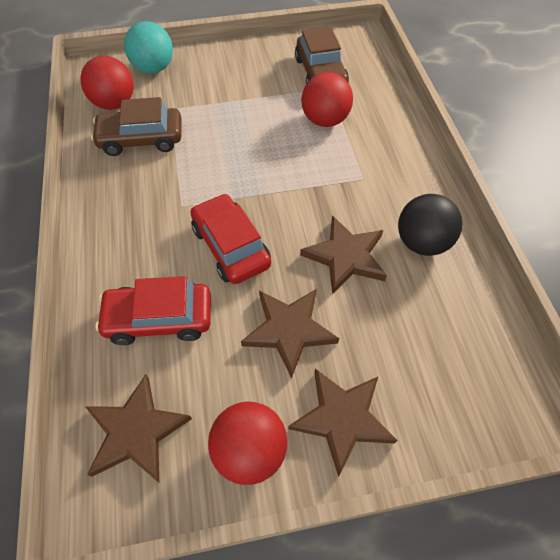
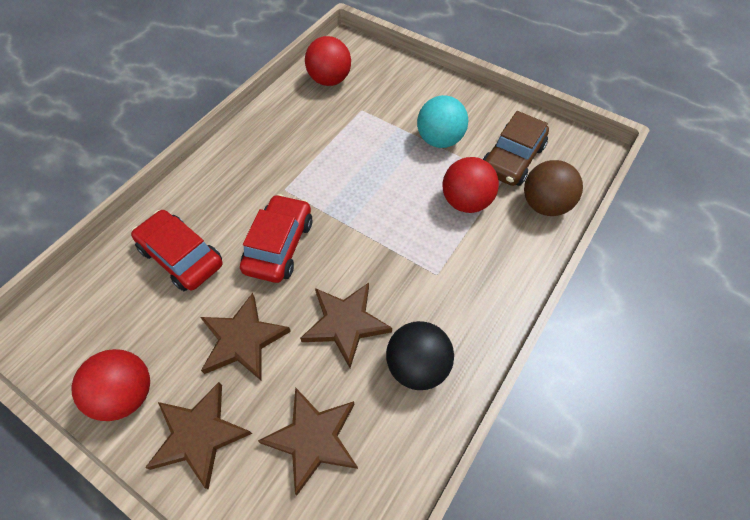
camera: 45 degrees right, 0 degrees up
brown star [86,374,192,482] -> brown star moved to [258,387,358,495]
brown car [91,97,181,156] -> none
turquoise ball [124,21,173,74] -> turquoise ball moved to [417,95,468,148]
none -> brown ball [524,160,583,216]

